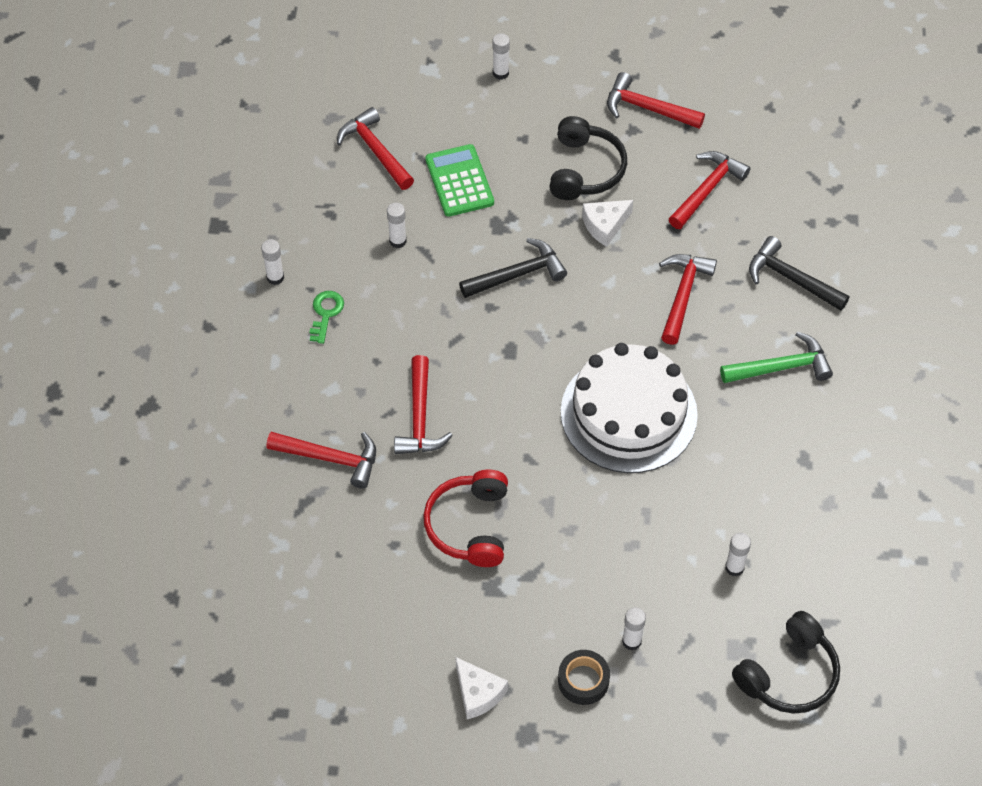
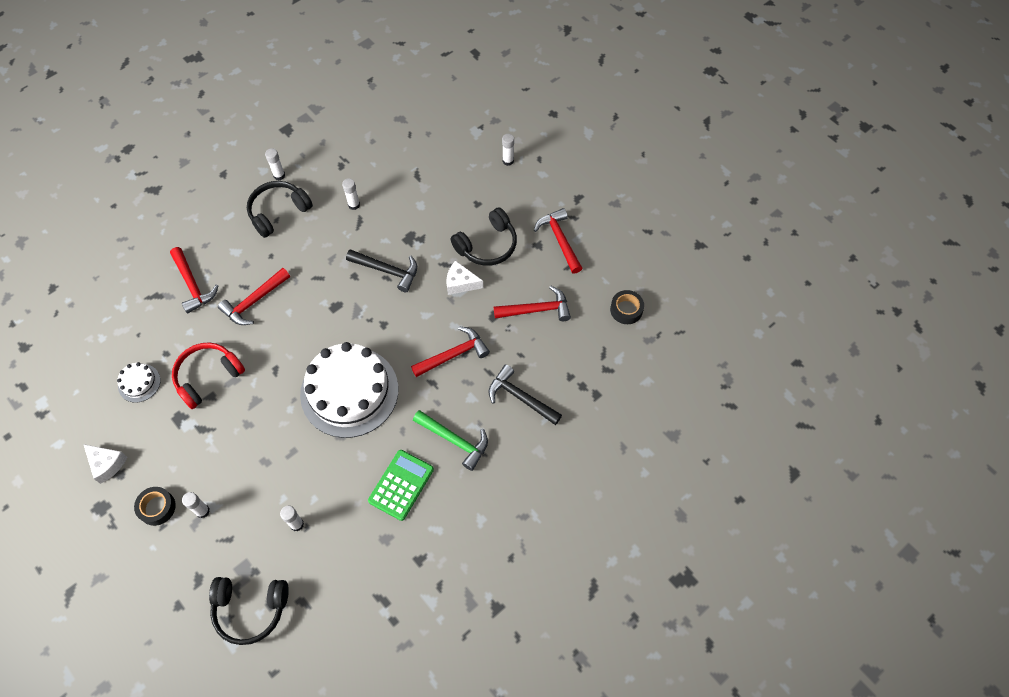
camera: 45 degrees right, 5 degrees up
green key [309,291,344,344] -> black headphones [247,181,313,238]
red hammer [337,107,414,190] -> none
green calculator [425,144,494,217] -> green calculator moved to [368,450,434,521]
white cheese [456,657,508,719] -> white cheese turned 60 degrees counterclockwise [83,444,127,484]
black hammer [749,236,849,311] -> black hammer turned 45 degrees counterclockwise [489,364,562,425]
none -> white cake [117,362,161,403]
none -> black tape [610,290,644,324]

